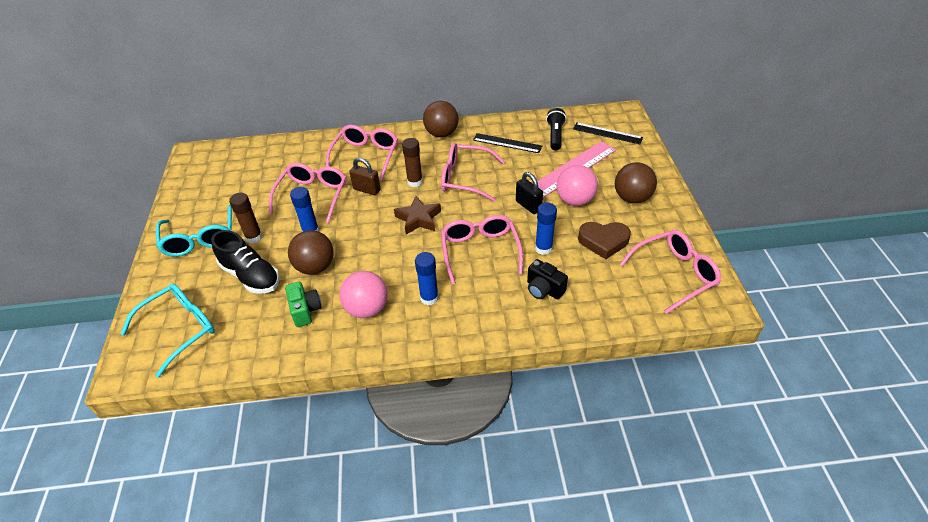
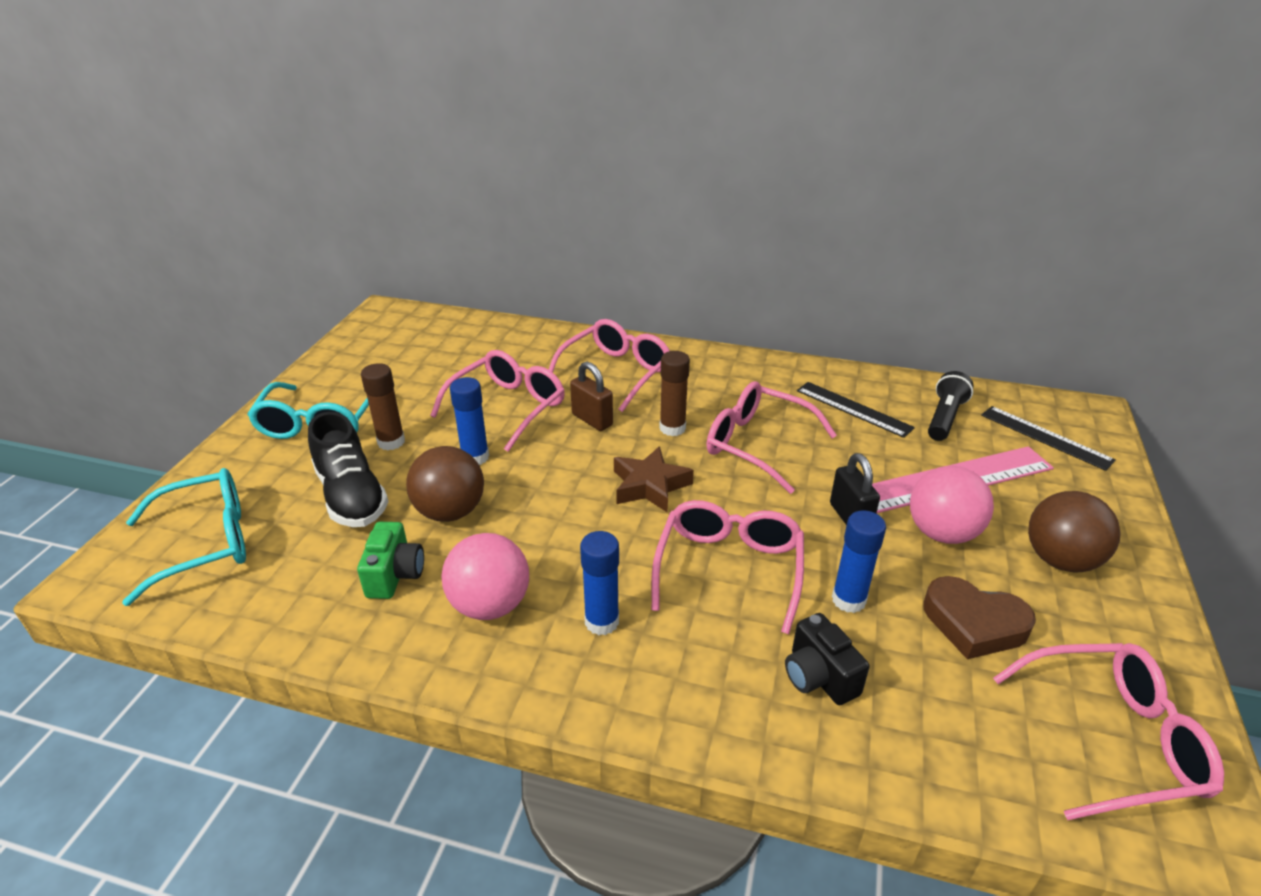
camera: 20 degrees right, 10 degrees down
brown ball [423,101,459,137] -> none

